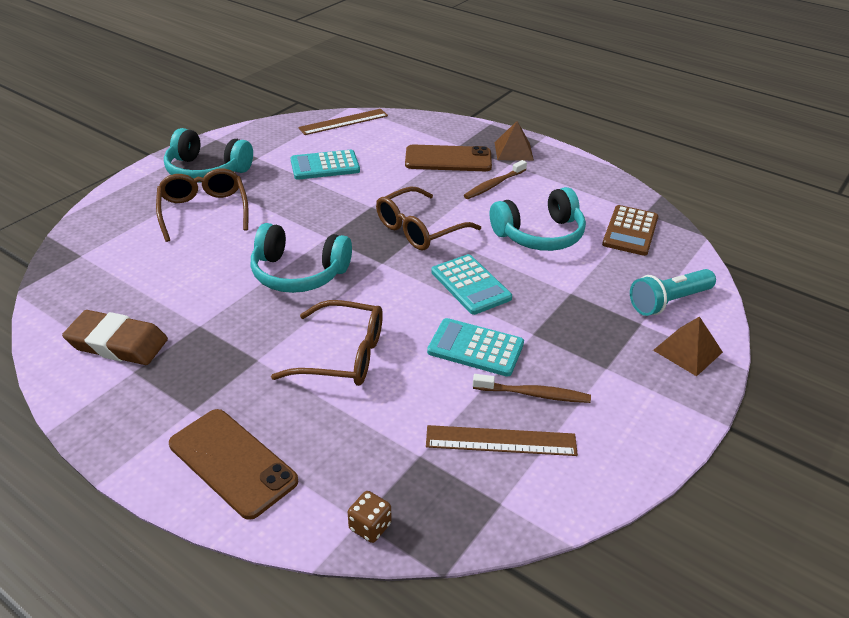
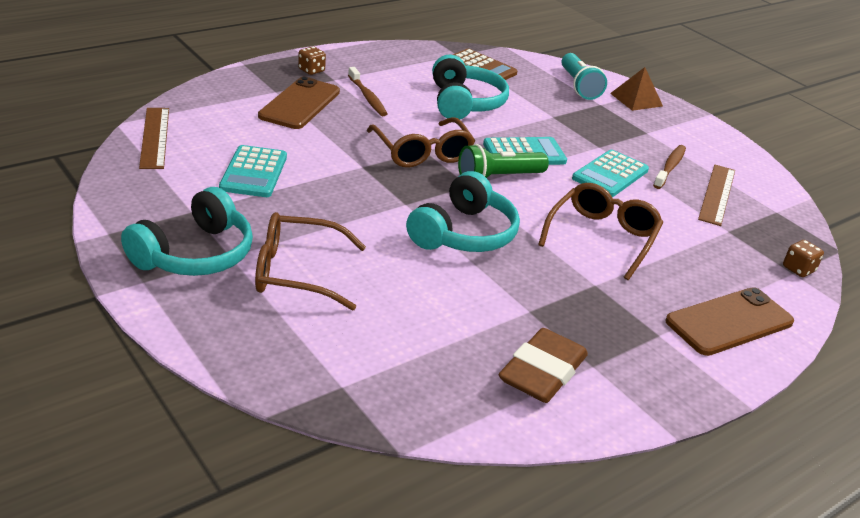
camera: 75 degrees left, 5 degrees down
brown pyramid [494,121,534,161] -> brown dice [298,46,326,75]
none -> green flashlight [458,144,549,178]

